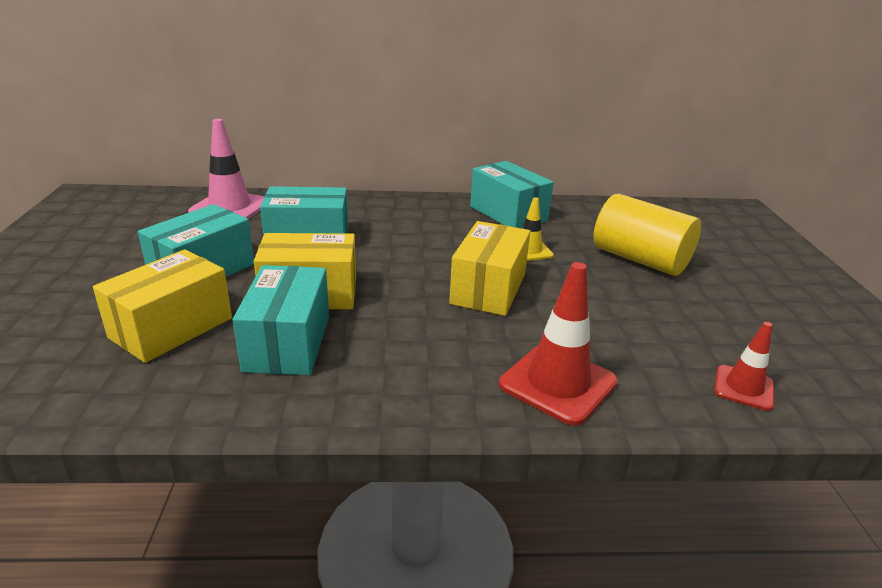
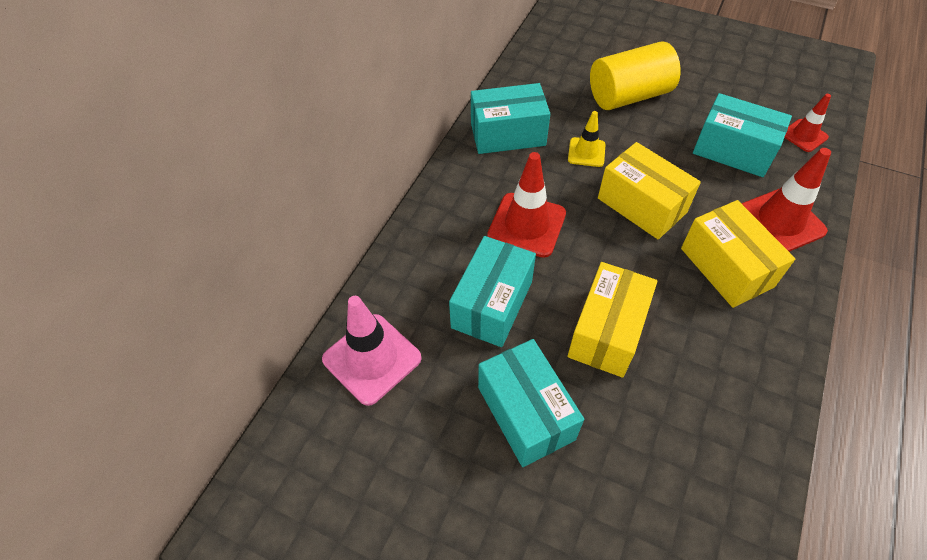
camera: 60 degrees left, 25 degrees up
yellow box [93,249,232,363] -> yellow box moved to [681,200,795,308]
turquoise box [233,265,329,375] -> turquoise box moved to [693,93,792,177]
none -> red traffic cone [487,152,566,258]

